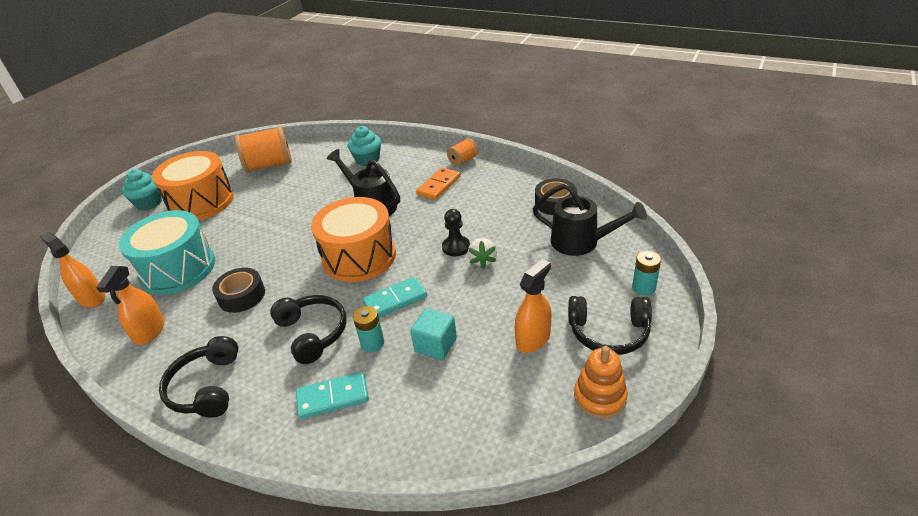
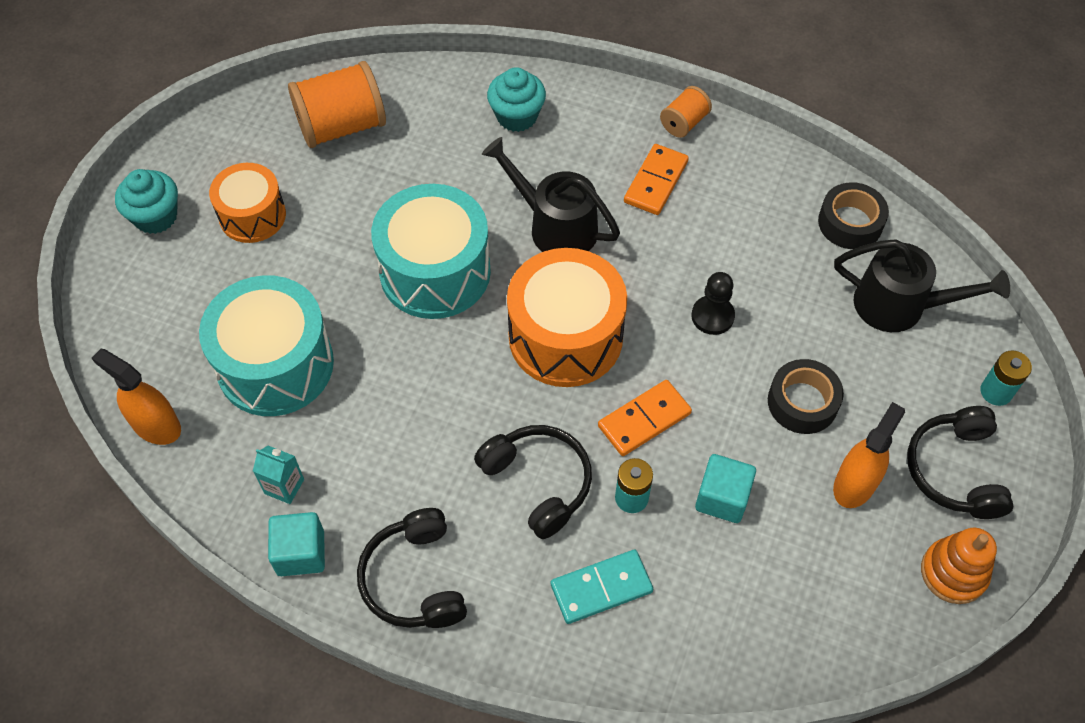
camera: 10 degrees left, 20 degrees up
orange spray bottle [96,266,165,345] -> turquoise carton [253,446,304,504]
orange drum [152,151,234,220] -> orange drum [209,163,286,243], size x0.62
black tape [212,268,265,313] -> black tape moved to [768,359,844,434]
turquoise domino [362,277,427,317] -> orange domino [598,380,692,456]
white strawberry [468,238,497,269] -> none
black headphones [568,296,652,355] -> black headphones turned 90 degrees clockwise [907,406,1013,519]
none -> turquoise cube [268,512,325,576]
none -> turquoise drum [371,184,491,319]

